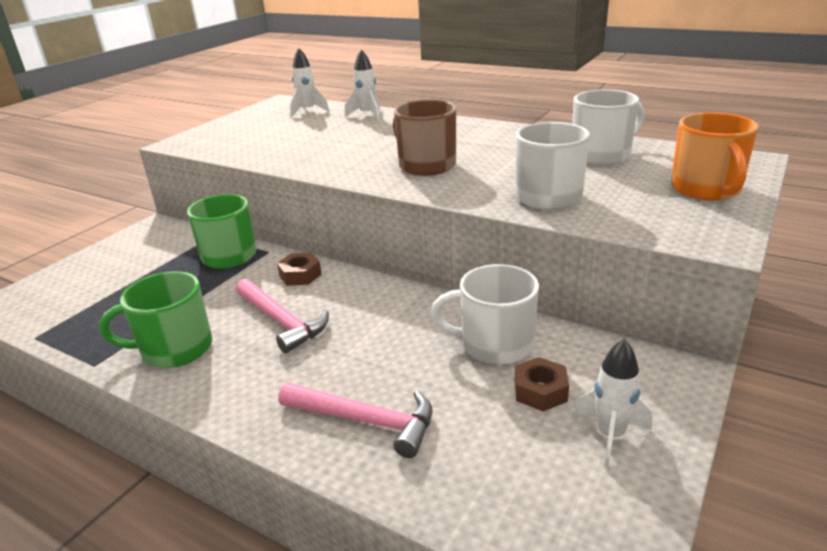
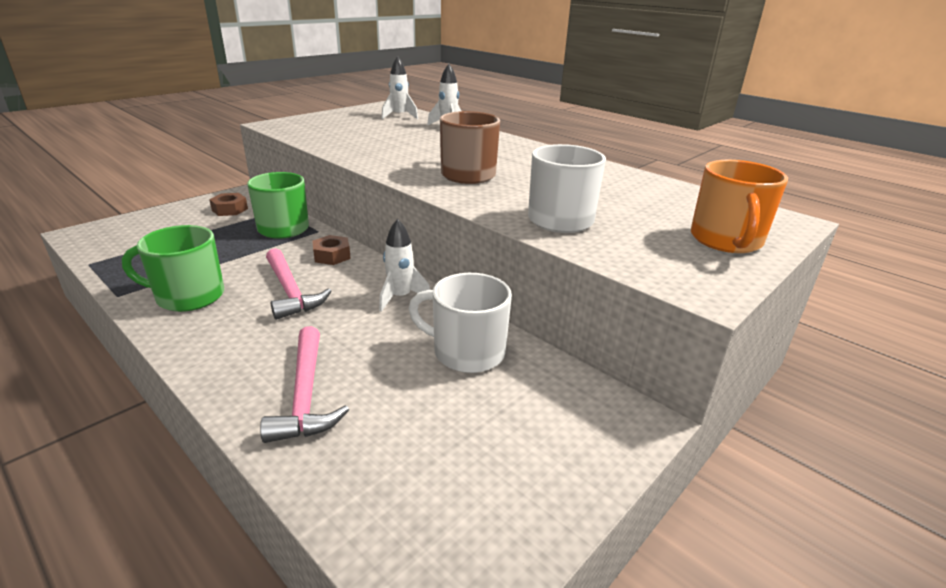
camera: 10 degrees right, 0 degrees up
pink hammer [279,383,433,458] -> pink hammer turned 45 degrees clockwise [260,326,349,443]
brown nut [514,357,569,412] -> brown nut moved to [209,193,248,216]
white mug [572,89,645,166] -> none
white rocket [574,339,652,468] -> white rocket moved to [379,219,431,312]

